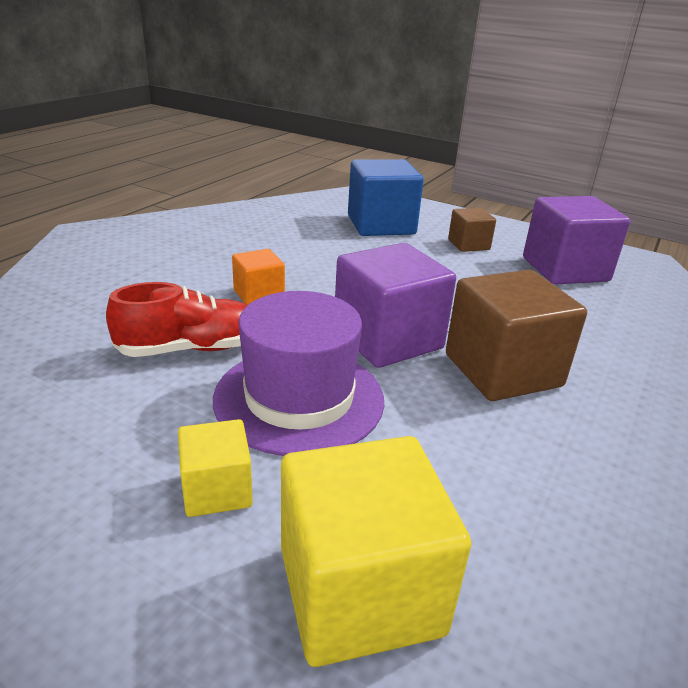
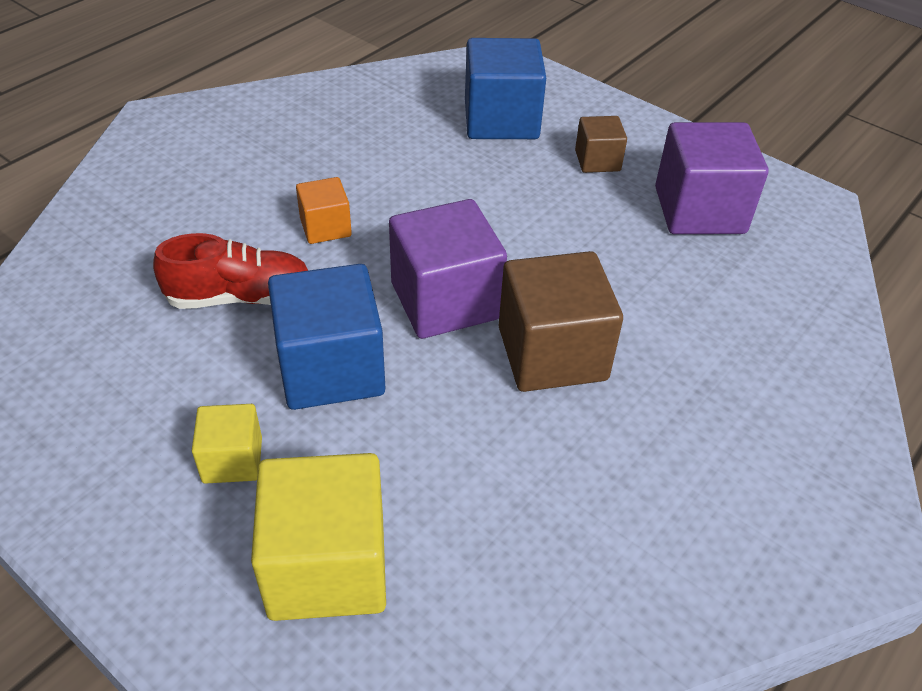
camera: 10 degrees right, 15 degrees up
purple hat [213,291,384,456] -> blue cube [268,264,385,410]

